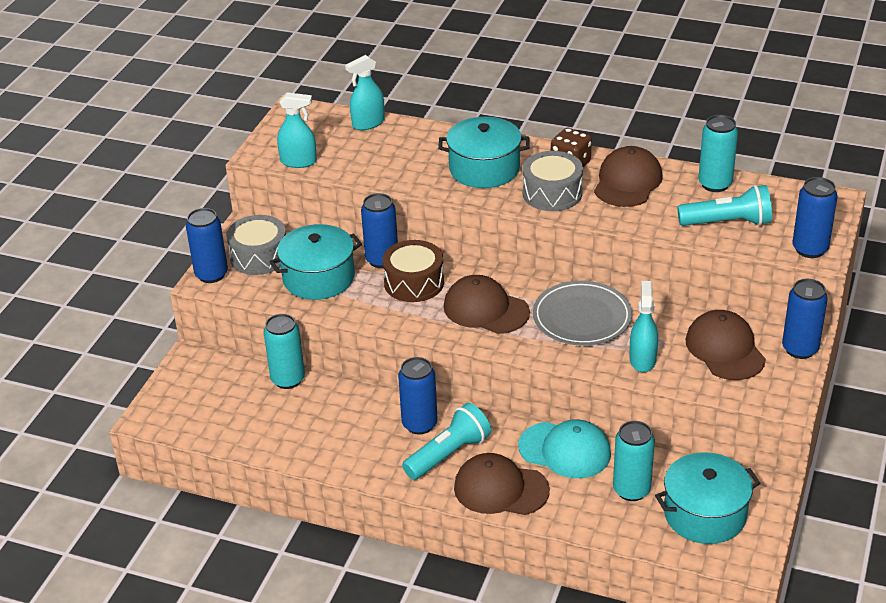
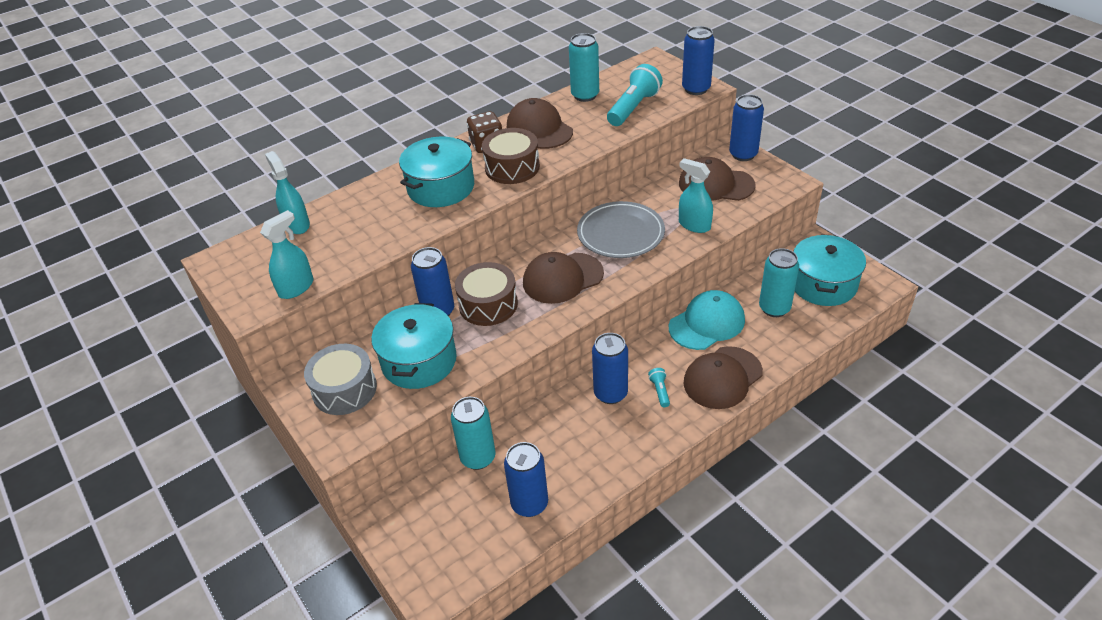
camera: 55 degrees left, 5 degrees up
blue can [186,208,228,283] -> blue can moved to [504,442,548,517]
turquoise spray bottle [345,55,385,130] -> turquoise spray bottle turned 150 degrees clockwise [265,151,310,234]
turquoise flashlight [402,403,491,480] -> turquoise flashlight [648,368,670,407], size x0.46
grey drum [522,151,583,211] -> brown drum [482,128,540,184]

